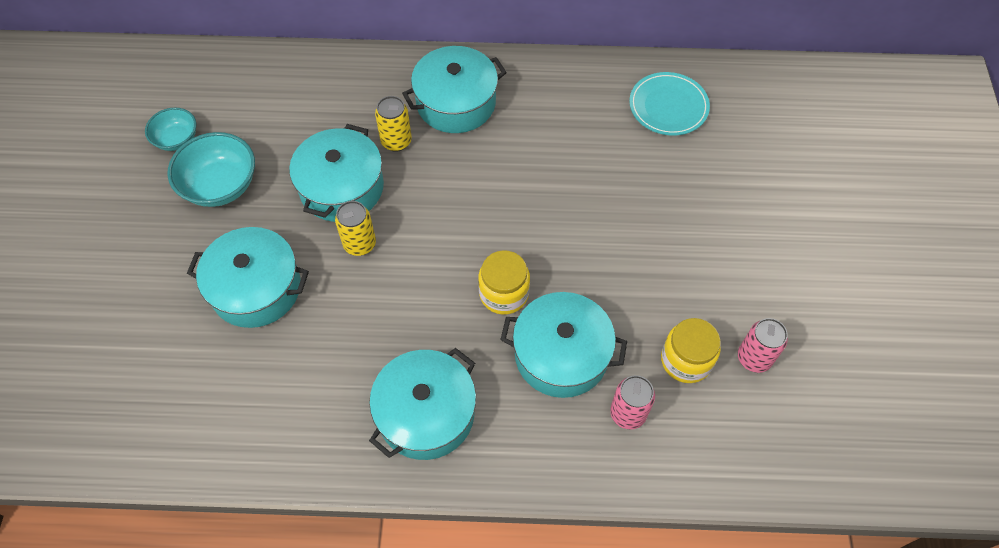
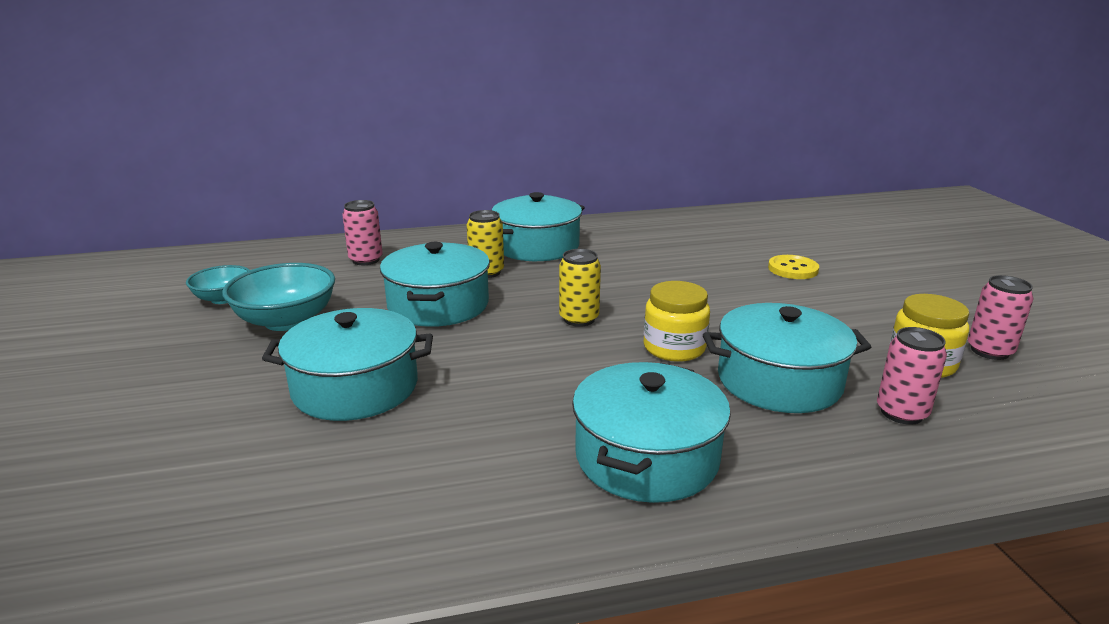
camera: 15 degrees left, 35 degrees down
yellow can [335,201,376,256] -> yellow can moved to [559,249,601,327]
turquoise plate [629,72,710,136] -> none
none -> pink can [342,200,383,265]
none -> yellow button [768,255,819,279]

